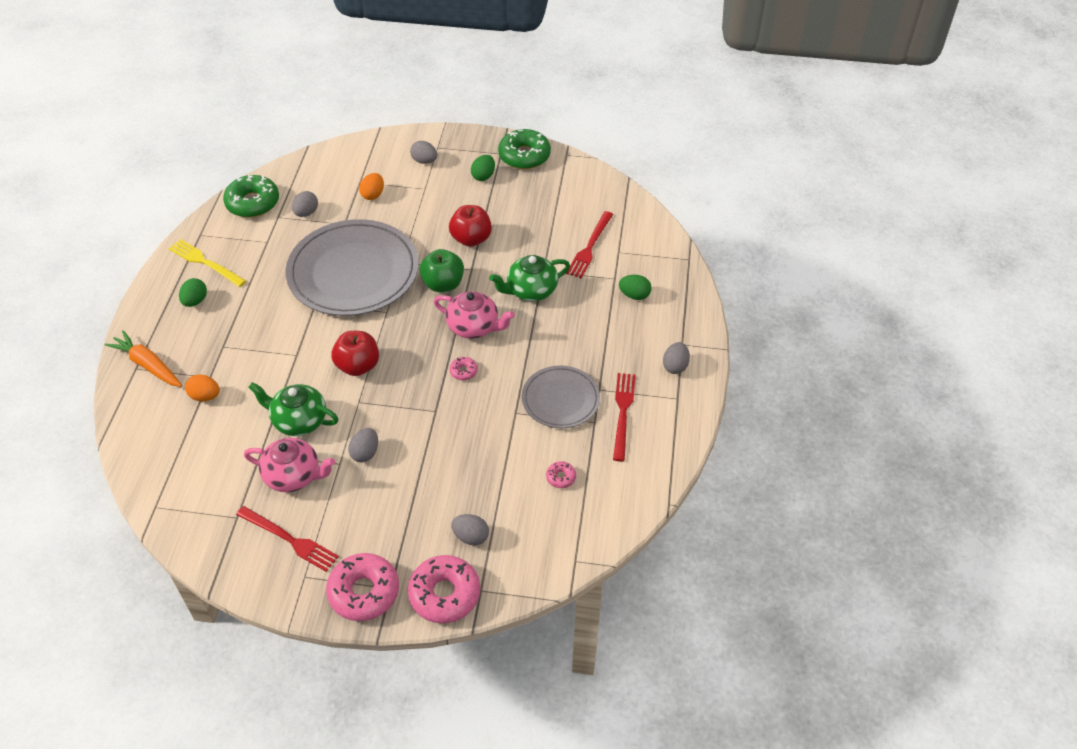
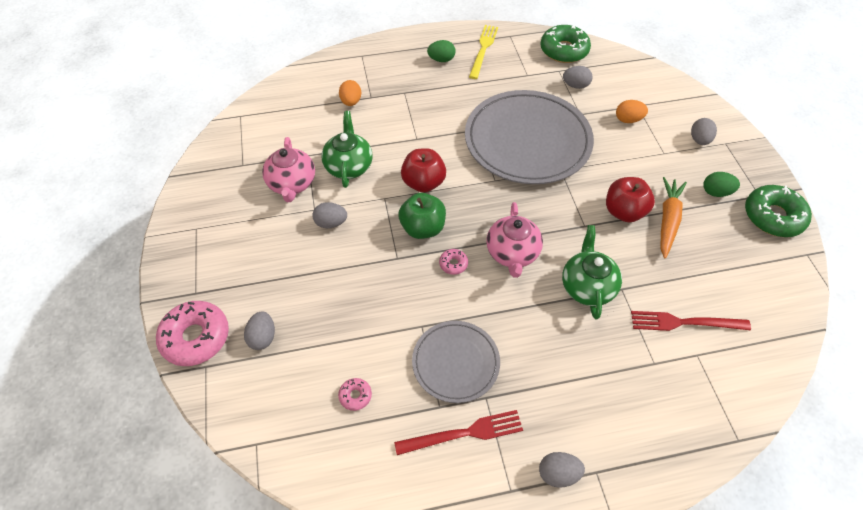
camera: 70 degrees right, 5 degrees up
orange carrot [105,330,182,387] -> orange carrot moved to [661,177,687,258]
red fork [236,506,339,572] -> none
pink donut [326,553,399,621] -> none
green apple [420,249,464,292] -> green apple moved to [398,193,446,239]
green teapot [490,255,570,301] -> green teapot turned 45 degrees clockwise [562,225,622,320]
green egg [619,275,652,300] -> none

